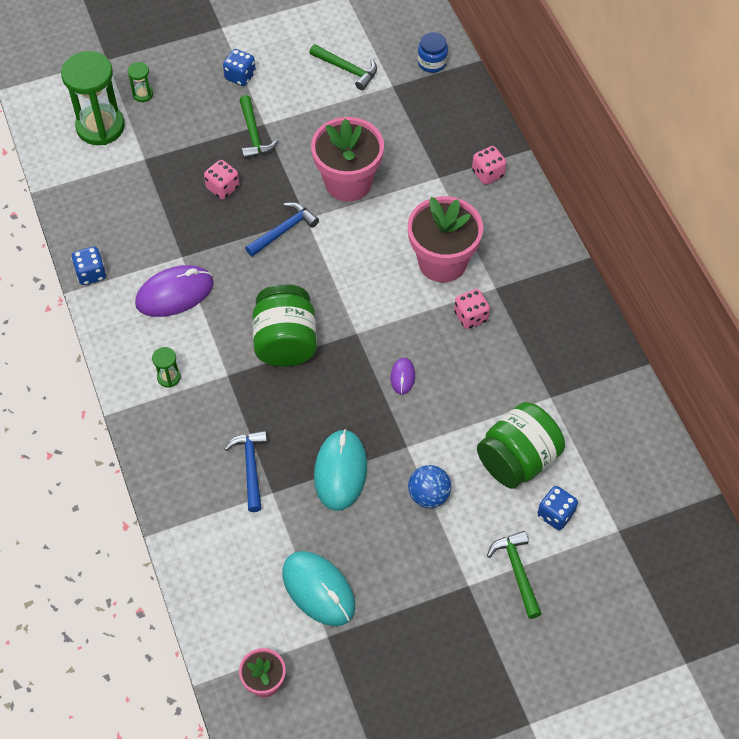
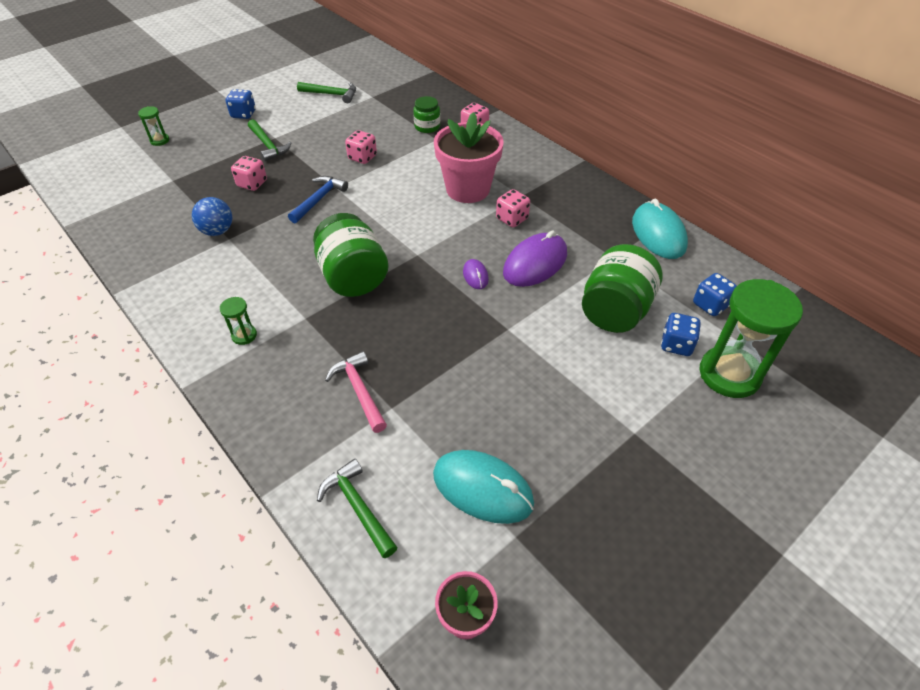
camera: 20 degrees left, 10 degrees down
green hourglass [61,51,125,145] -> green hourglass moved to [700,279,803,398]
blue dice [71,246,106,285] -> blue dice moved to [693,273,737,316]
purple mouse [135,265,214,317] -> purple mouse moved to [503,230,567,287]
blue hammer [225,431,267,512] -> pink hammer [325,351,387,433]
pink flower pot [311,117,384,201] -> pink dice [345,130,377,164]
turquoise mouse [314,429,367,511] -> turquoise mouse moved to [632,199,688,259]
blue ball [408,465,451,508] -> blue ball moved to [192,197,232,236]
blue jar [418,32,448,73] -> none
green hammer [487,531,542,619] -> green hammer moved to [317,459,398,558]
none -> green jar [413,96,440,133]

